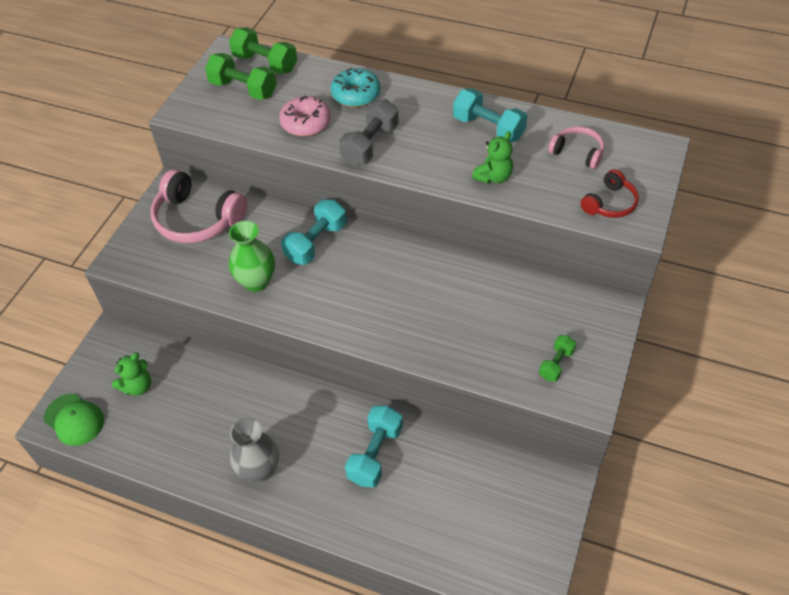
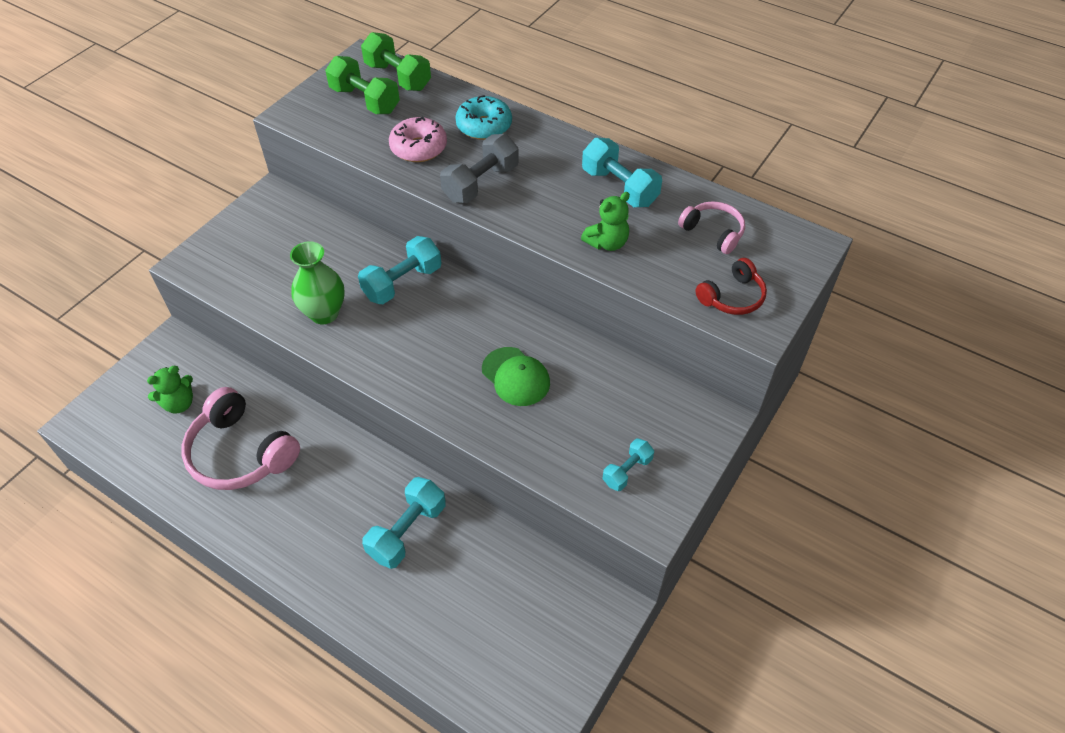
camera: 10 degrees right, 0 degrees up
green cap [44,394,104,446] -> green cap moved to [482,347,550,406]
pink headphones [151,169,247,243] -> pink headphones moved to [182,387,300,490]
grey vase [230,418,279,482] -> none
green dumbbell [539,335,576,382] -> turquoise dumbbell [602,439,654,491]

